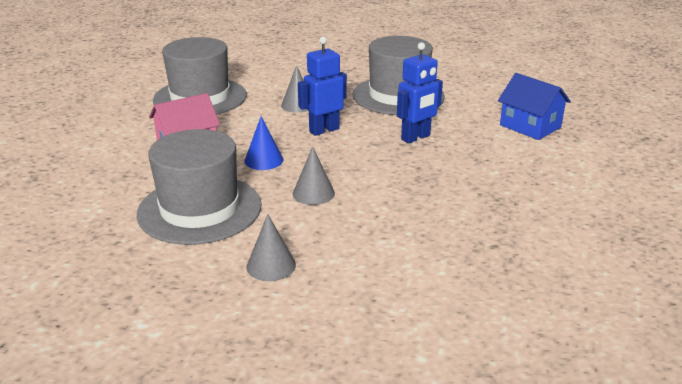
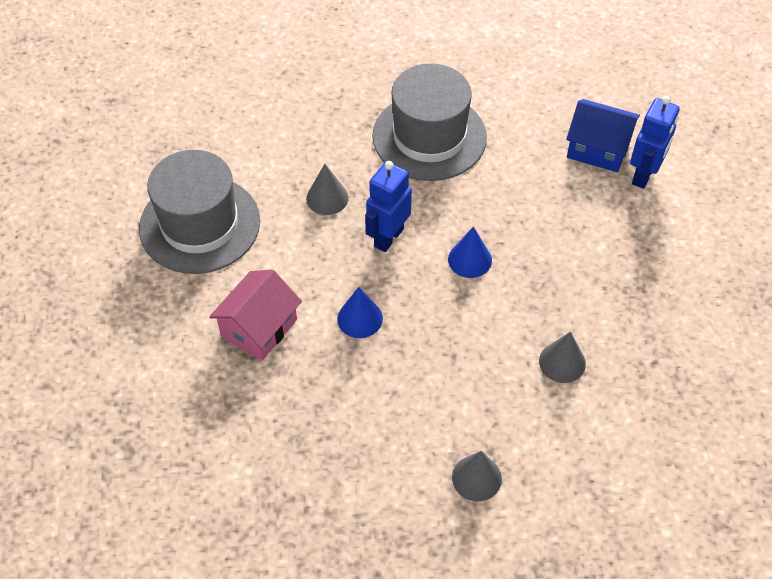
camera: 25 degrees left, 25 degrees up
grey hat [137,129,262,245] -> none
grey cone [293,147,335,205] -> grey cone moved to [539,332,586,383]
blue robot [397,42,443,143] -> blue robot moved to [630,96,680,189]
none -> blue cone [448,226,492,278]

